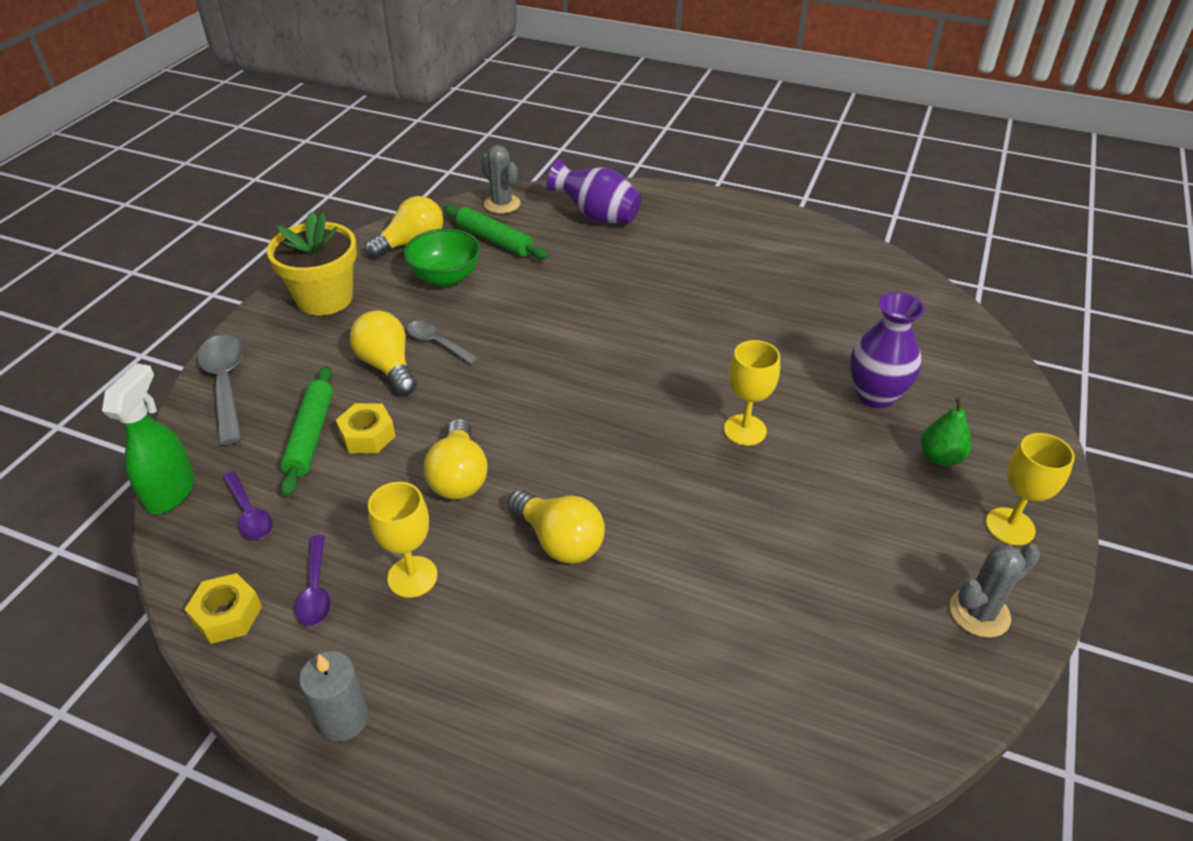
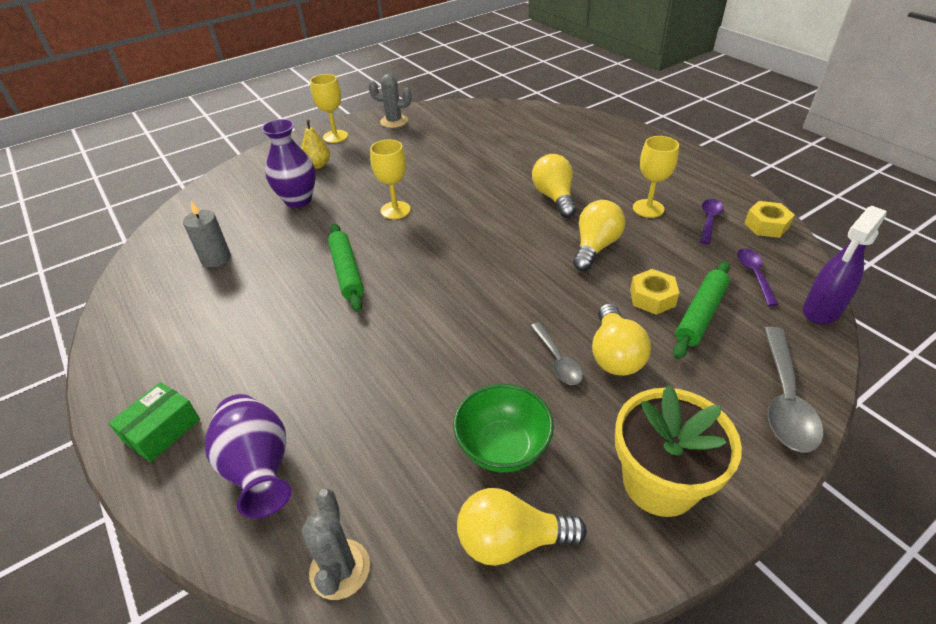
camera: 145 degrees left, 0 degrees up
green spray bottle [102,363,195,514] -> purple spray bottle [803,206,887,324]
grey candle [299,651,369,742] -> grey candle moved to [183,201,231,267]
green rolling pin [443,205,549,260] -> green rolling pin moved to [328,223,364,312]
green pear [921,397,972,466] -> yellow pear [301,120,330,169]
none -> green box [109,382,200,462]

